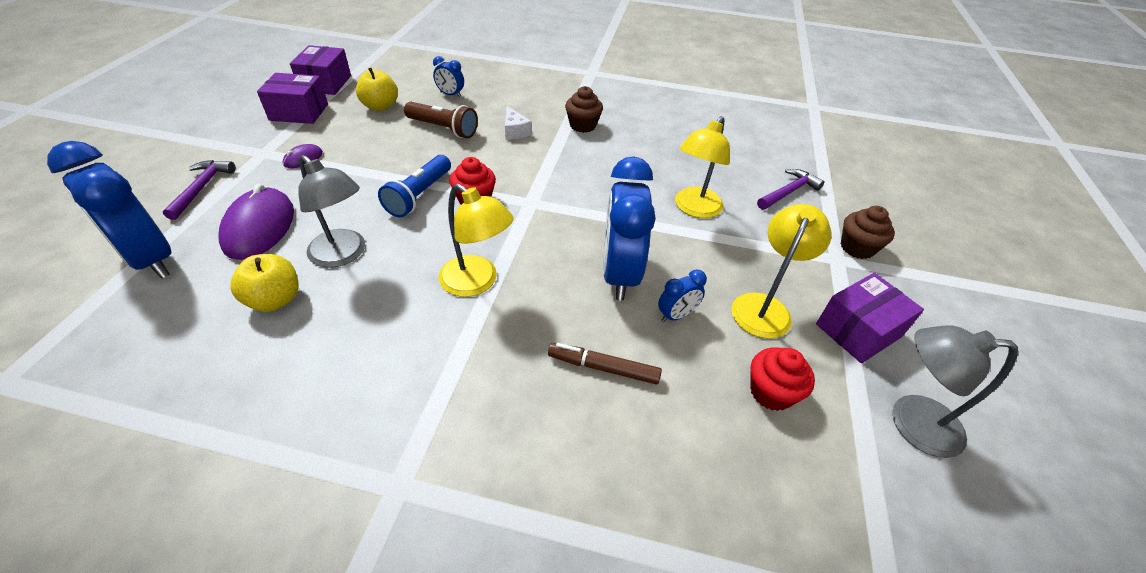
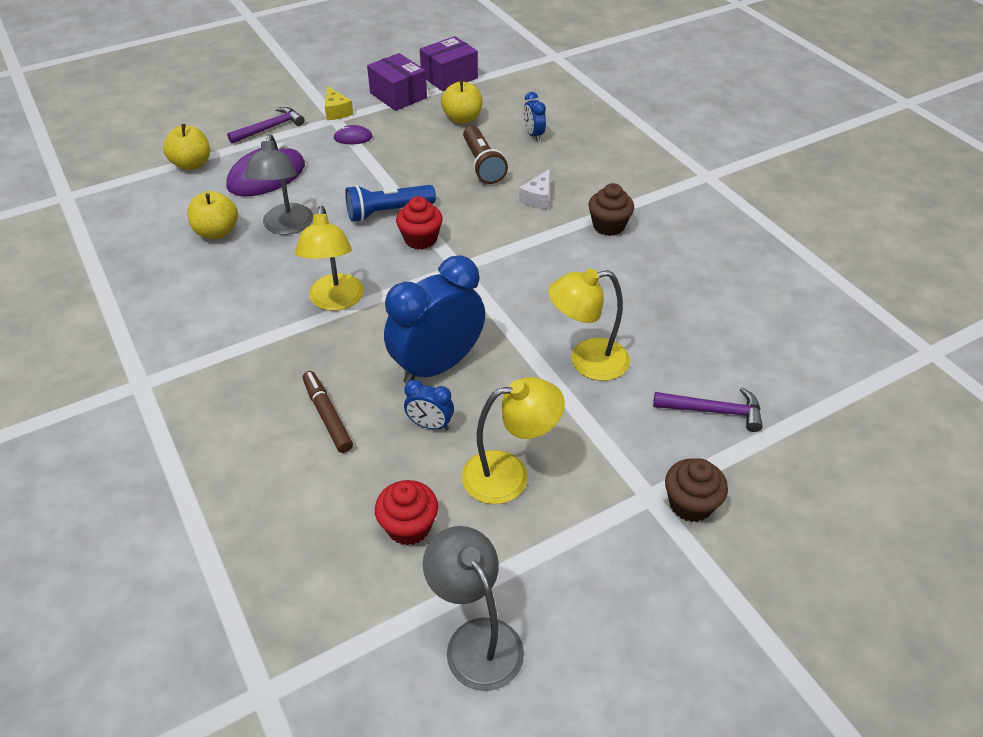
camera: 50 degrees right, 0 degrees up
blue clock [47,141,172,279] -> yellow apple [163,124,210,170]
purple box [816,273,924,363] -> none
none -> yellow cheese [325,86,353,120]

